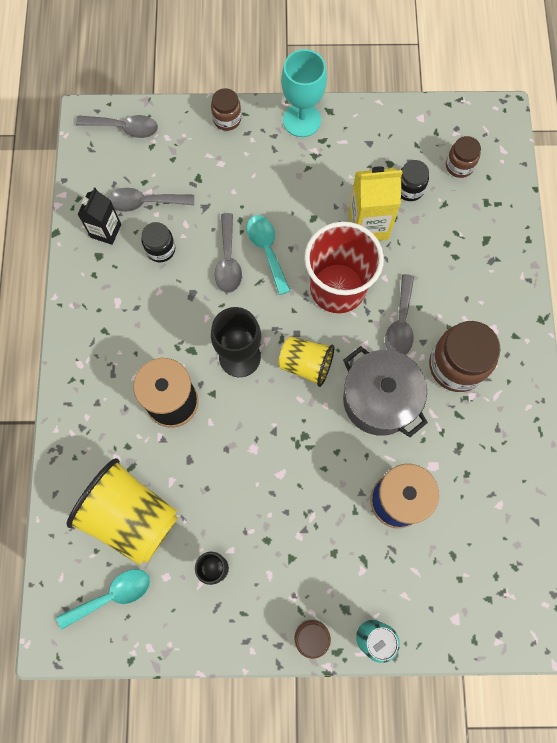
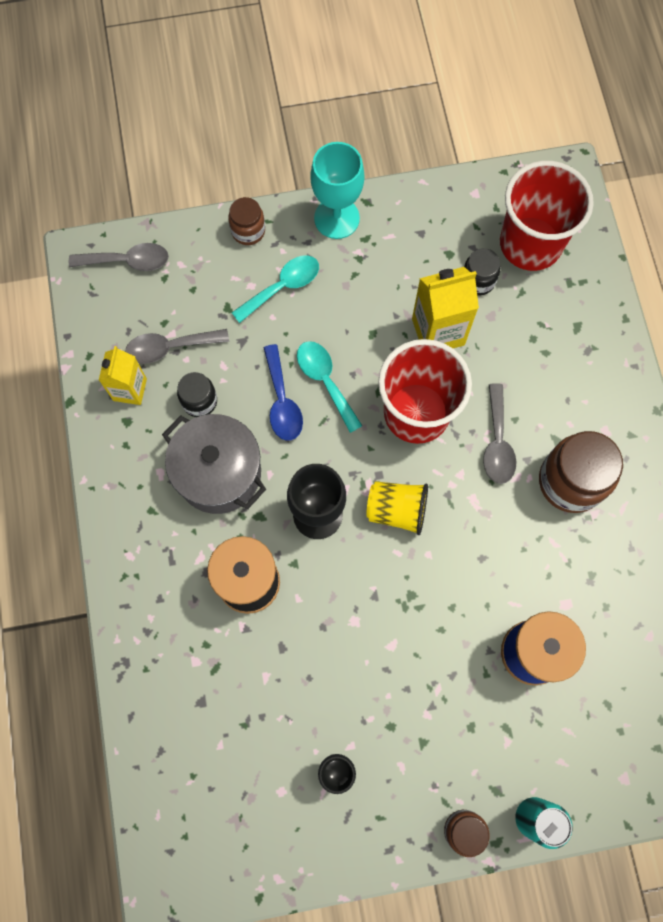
camera: 10 degrees left, 0 degrees up
turquoise spoon [56,569,150,629] -> turquoise spoon moved to [232,256,319,323]
yellow cup [66,458,178,565] -> none
black carton [77,188,121,245] -> yellow carton [99,346,147,405]
grey spoon [215,213,242,293] -> blue spoon [263,344,303,441]
grey pot [343,346,428,437] -> grey pot moved to [162,414,266,514]
brown jar [446,136,481,178] -> red cup [500,161,594,271]

